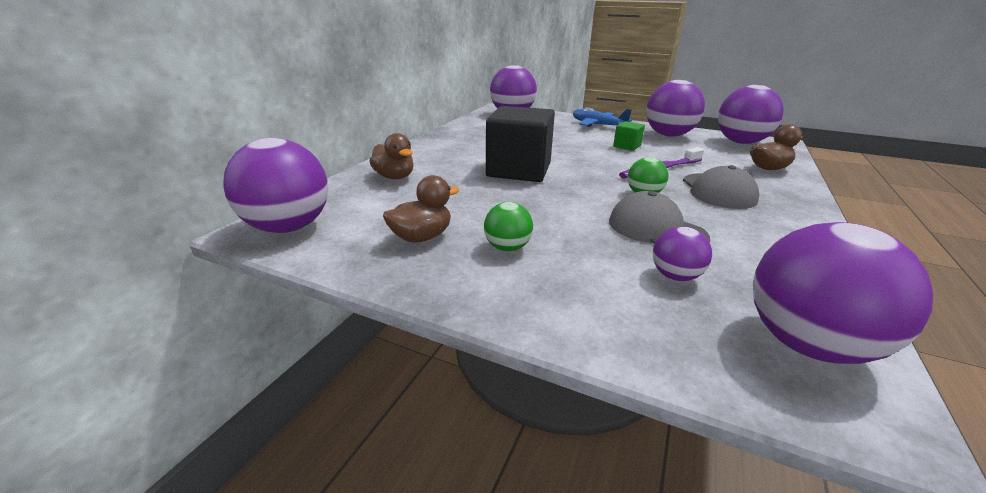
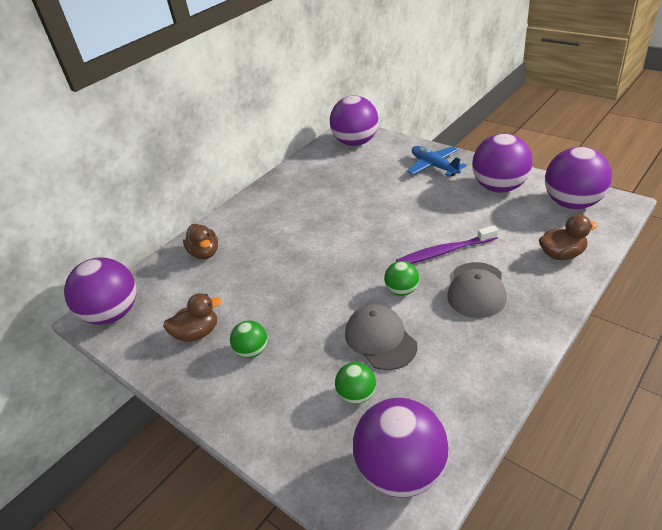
camera: 20 degrees right, 10 degrees up
black cube [486,106,555,182] -> none
green cube [613,121,645,151] -> none
purple ball [653,227,712,281] -> green ball [335,362,376,404]

